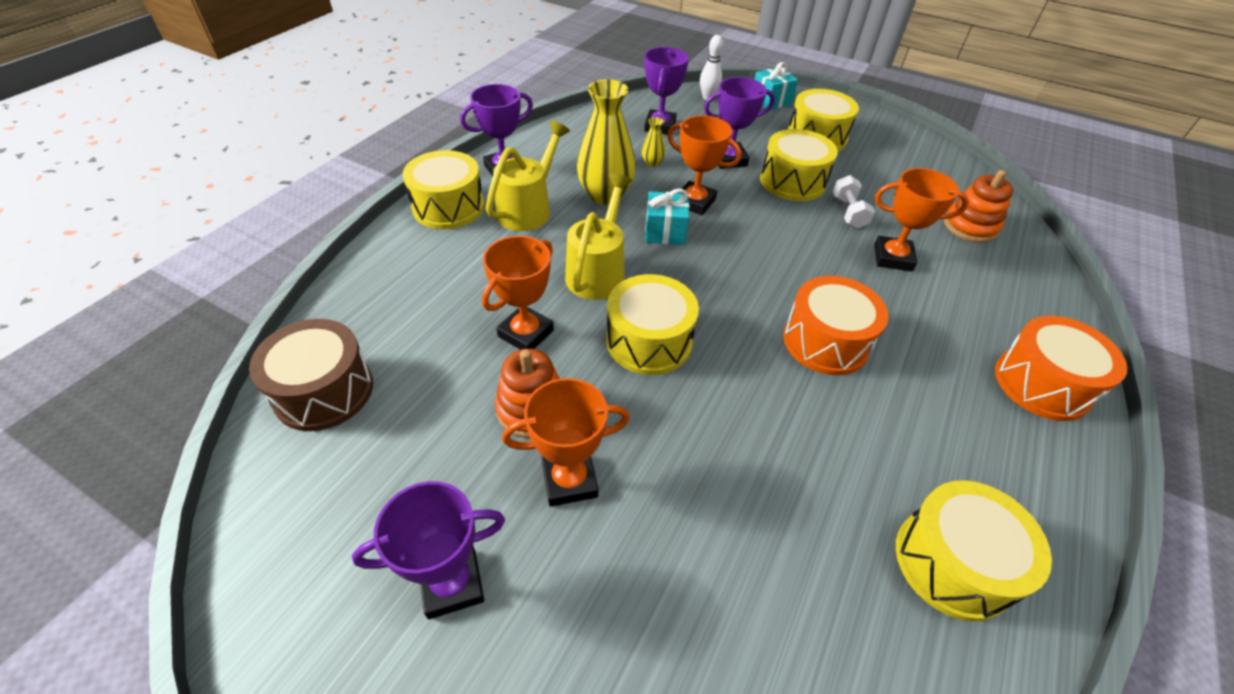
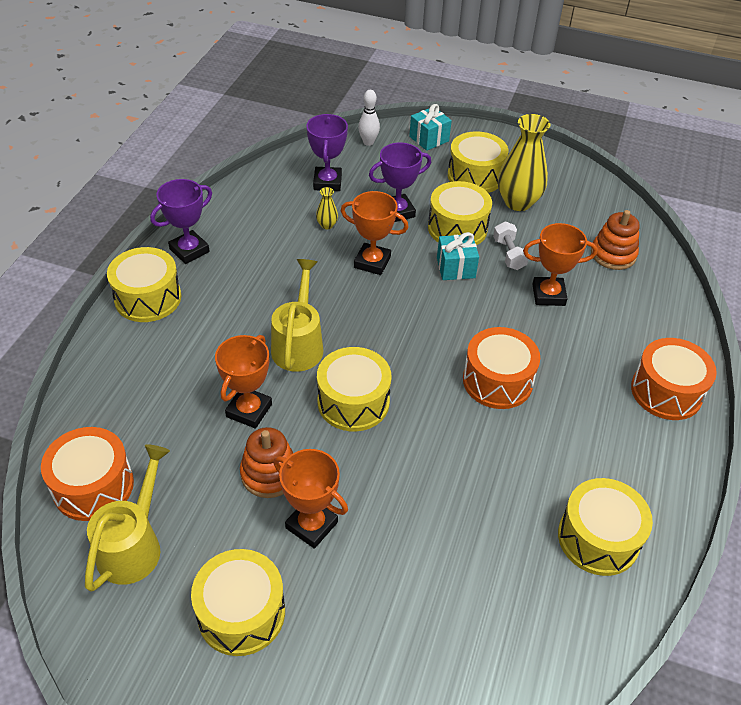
camera: 10 degrees left, 0 degrees up
brown drum [249,319,373,431] -> orange drum [41,427,134,521]
purple trophy [352,481,505,619] -> yellow drum [191,549,285,656]
yellow watering can [486,121,570,231] -> yellow watering can moved to [85,444,170,592]
orange trophy [502,378,630,507] -> orange trophy turned 60 degrees clockwise [273,449,348,549]
yellow vase [577,79,636,205] -> yellow vase moved to [498,114,550,211]
turquoise gift [645,189,689,245] -> turquoise gift moved to [437,232,479,280]

